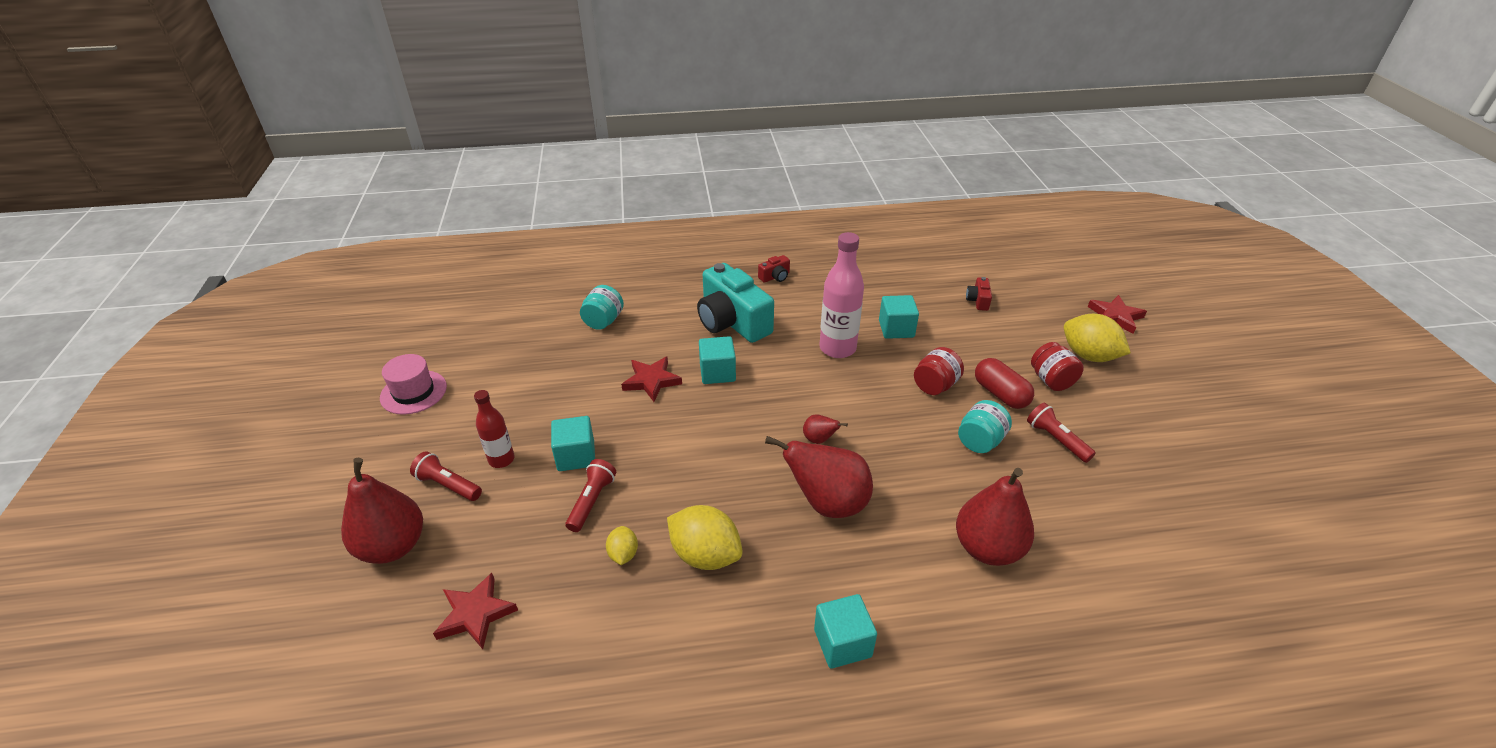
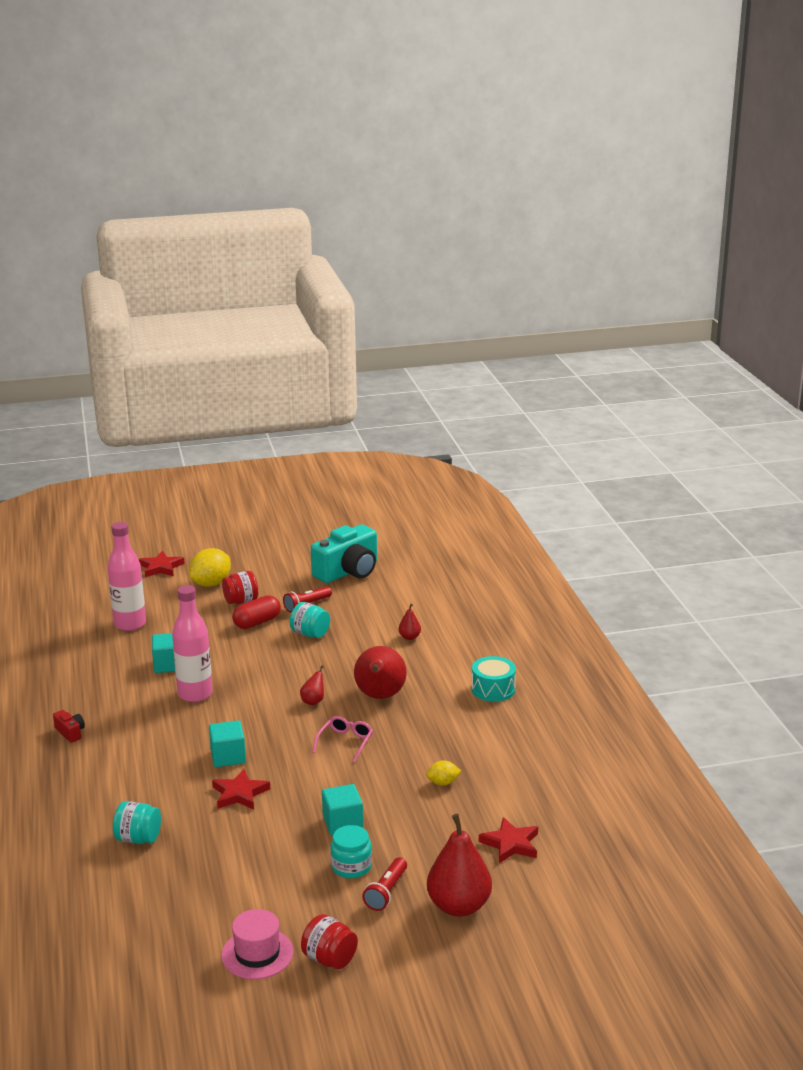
camera: 95 degrees left, 15 degrees down
red bottle [474,390,515,468] -> turquoise jar [330,825,372,878]
red flashlight [565,459,616,532] -> none
yellow lemon [667,505,743,570] -> none
turquoise camera [697,263,774,343] -> turquoise camera moved to [311,524,377,583]
turquoise cube [814,594,877,668] -> turquoise drum [472,656,516,702]
red jar [914,347,964,395] -> red jar moved to [301,914,358,969]
red pear [956,468,1034,566] -> red pear [399,604,421,640], size x0.46
red camera [966,277,992,311] -> pink bottle [107,522,146,631]
none -> pink glasses [312,716,373,762]

